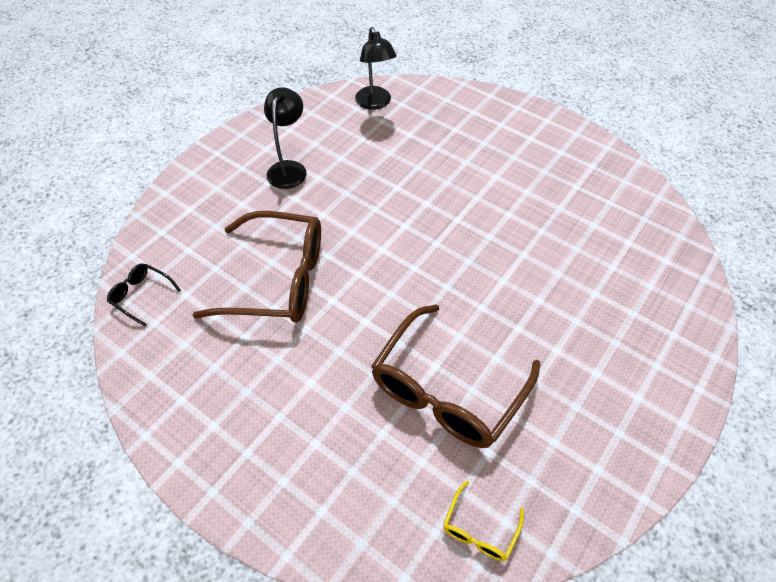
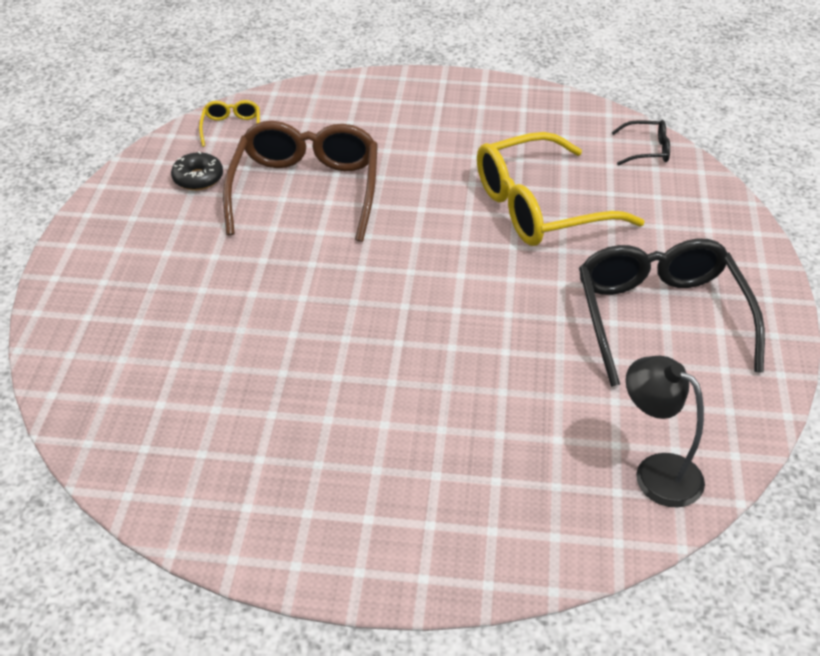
camera: 150 degrees right, 10 degrees down
brown glasses [193,211,321,323] -> yellow glasses [477,132,645,246]
black lamp [264,87,307,189] -> black glasses [579,238,765,387]
none -> black donut [171,151,223,190]

